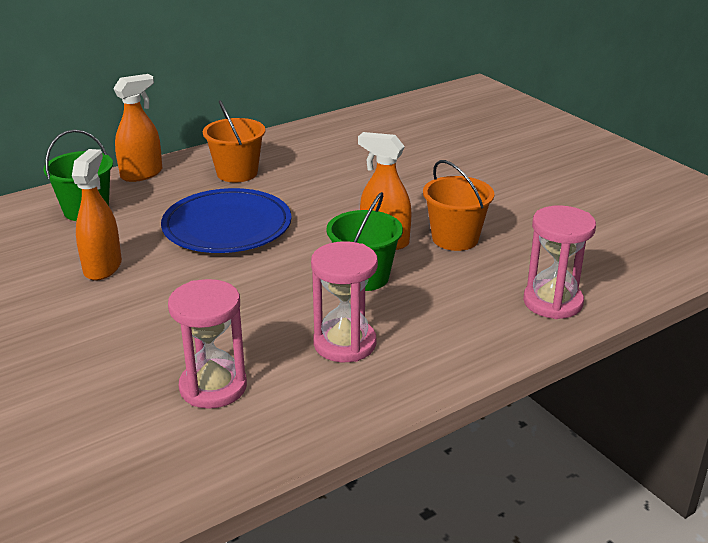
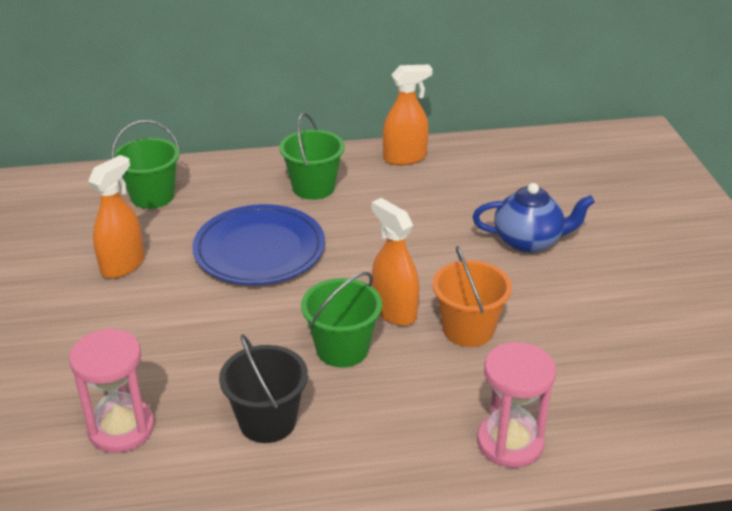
camera: 25 degrees right, 5 degrees up
orange spray bottle [113,74,162,182] -> orange spray bottle moved to [383,65,433,165]
orange bucket [203,100,266,182] -> green bucket [279,113,345,200]
pink hourglass [311,241,378,362] -> black bucket [219,334,308,443]
none -> blue teapot [473,183,595,253]

